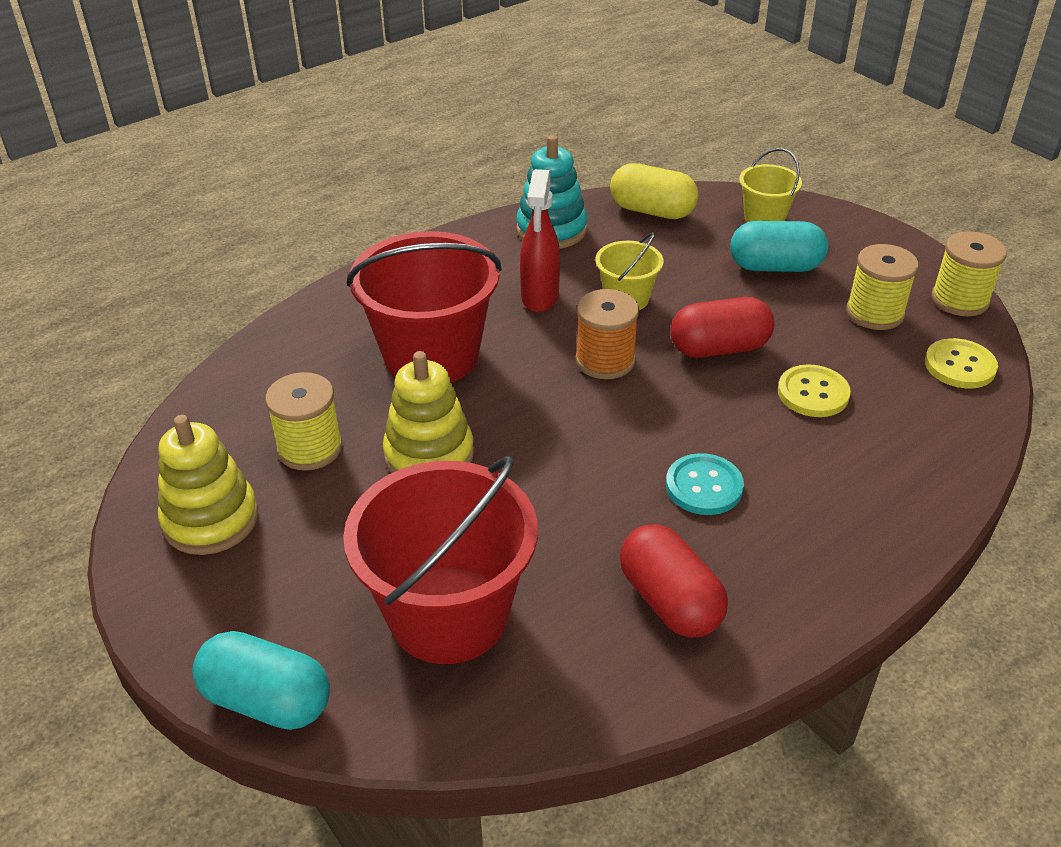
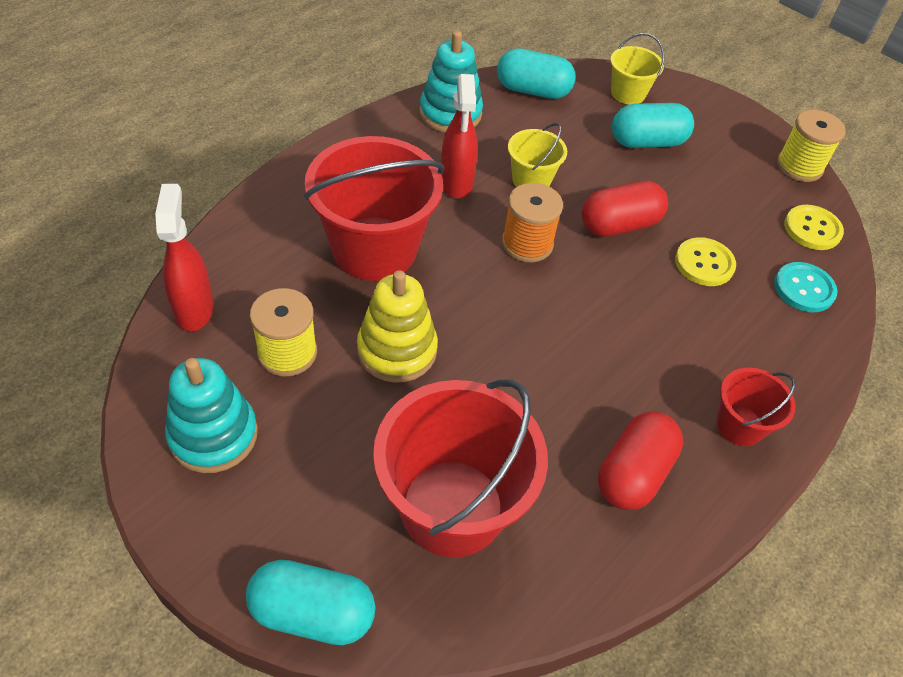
camera: 15 degrees left, 10 degrees up
yellow stacking toy [158,415,258,555] -> turquoise stacking toy [165,358,258,473]
yellow capsule [610,163,698,219] -> turquoise capsule [497,48,576,99]
red capsule [620,524,728,638] -> red capsule turned 75 degrees clockwise [598,412,683,510]
turquoise button [666,453,744,515] -> turquoise button moved to [774,262,838,312]
yellow spool [846,244,919,330] -> none
none -> red spray bottle [155,184,214,332]
none -> red bucket [716,368,796,446]

